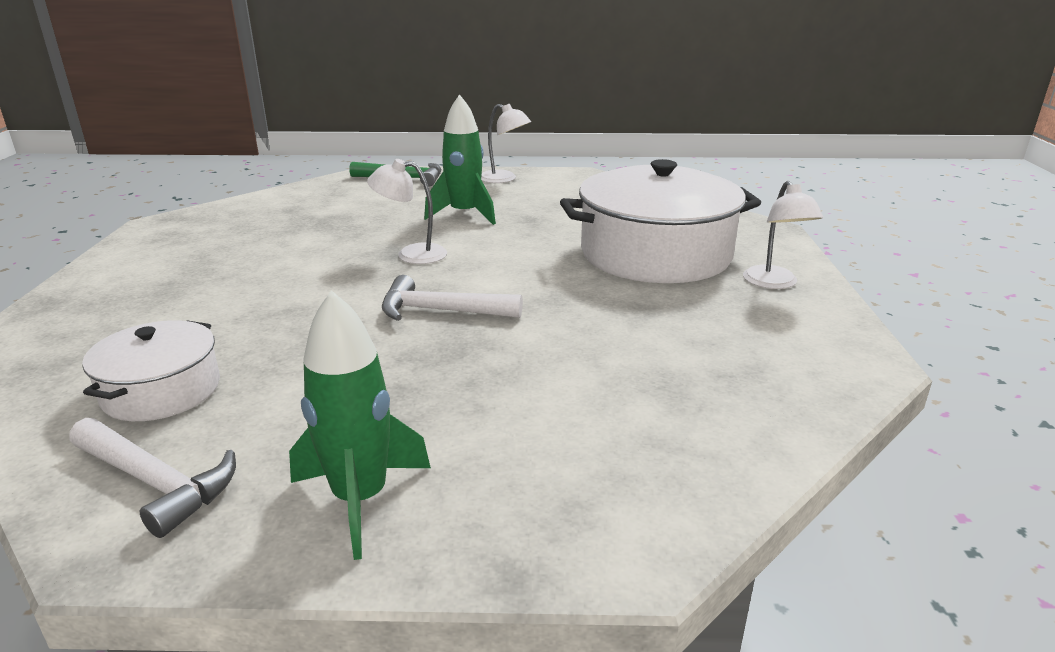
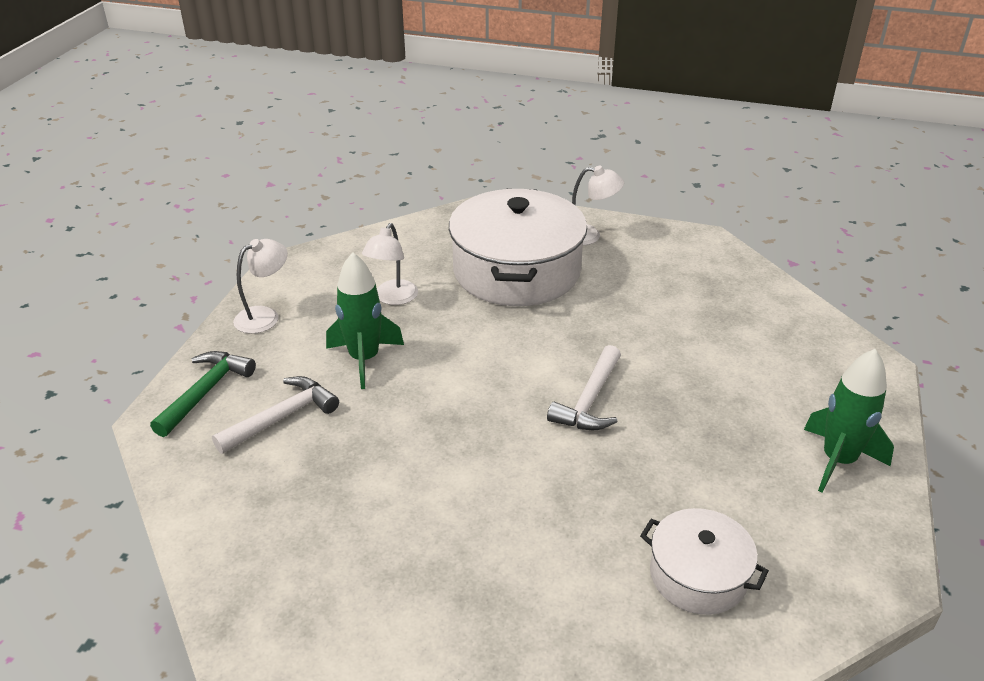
camera: 75 degrees left, 10 degrees up
white hammer [69,418,236,538] -> white hammer moved to [212,376,339,454]
white lamp [367,159,447,264] -> white lamp moved to [362,223,418,305]

